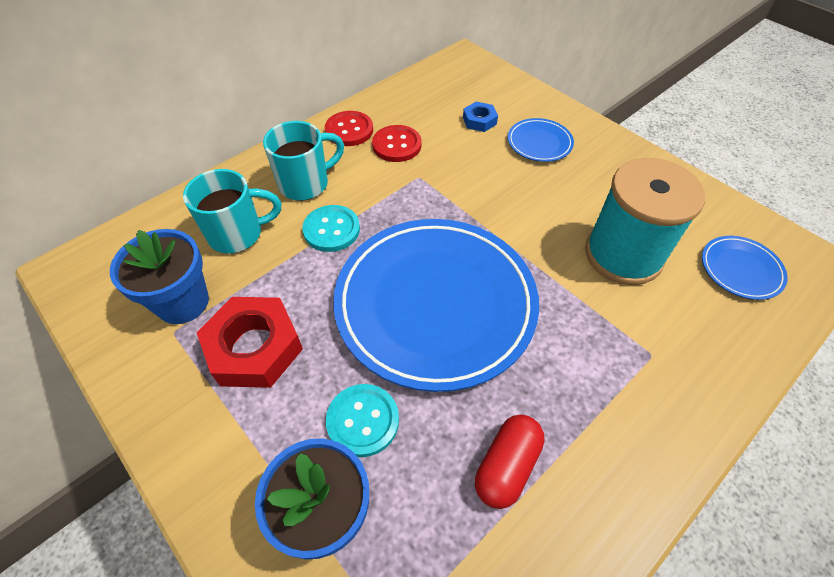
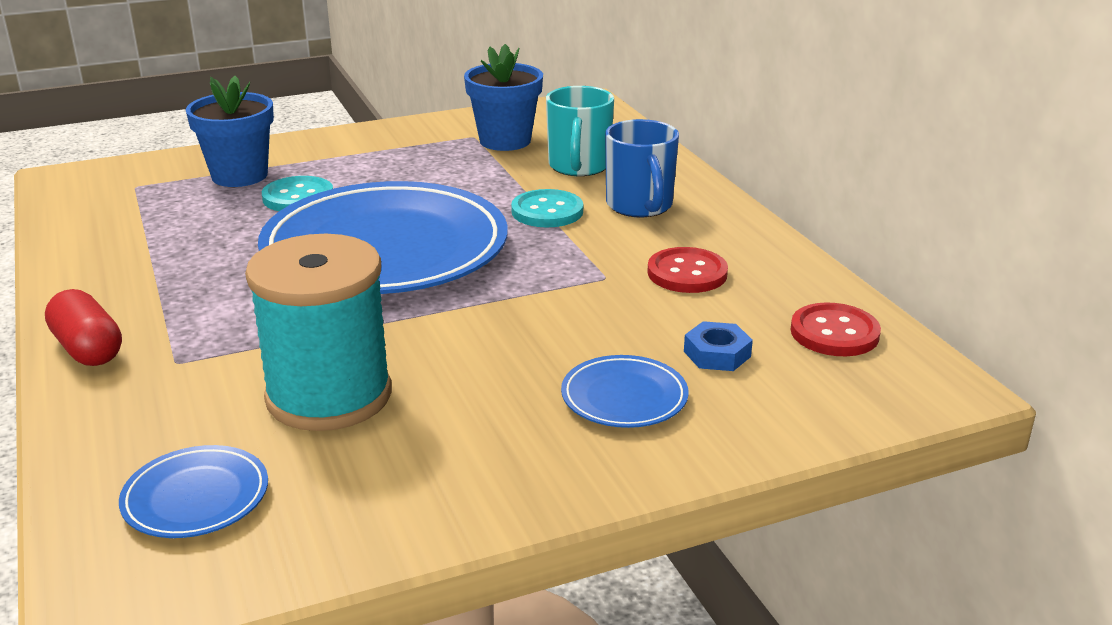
camera: 110 degrees right, 25 degrees down
red nut [196,297,303,388] -> none
turquoise mug [263,121,344,201] -> blue mug [605,119,679,218]
red button [325,111,373,146] -> red button moved to [791,302,881,356]
red capsule [475,414,544,509] -> red capsule moved to [45,289,122,366]

